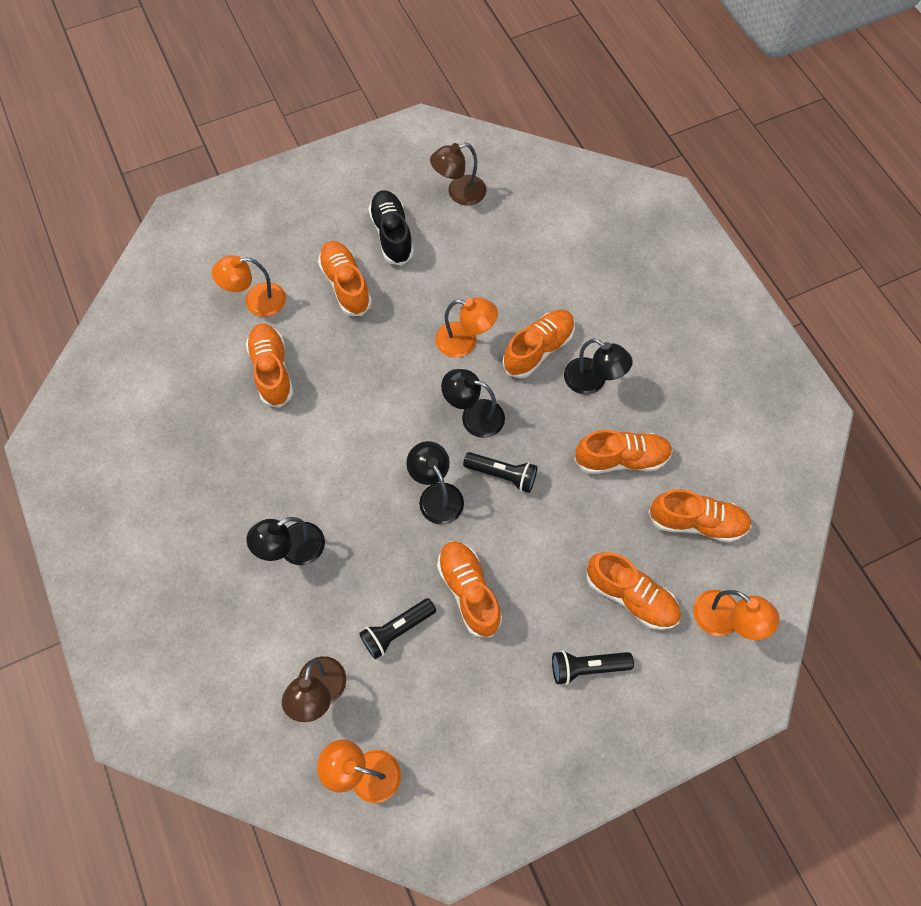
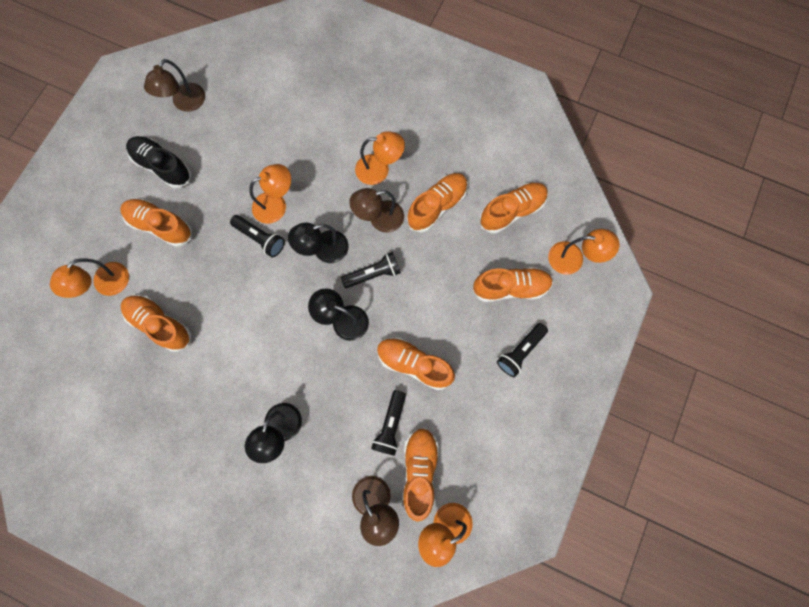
camera: 40 degrees left, 10 degrees up
orange shoe [502,310,575,378] -> orange shoe moved to [403,428,439,522]
black lamp [564,338,633,394] -> orange lamp [355,131,405,185]
none -> black flashlight [230,215,285,257]
none -> brown lamp [349,188,404,233]

